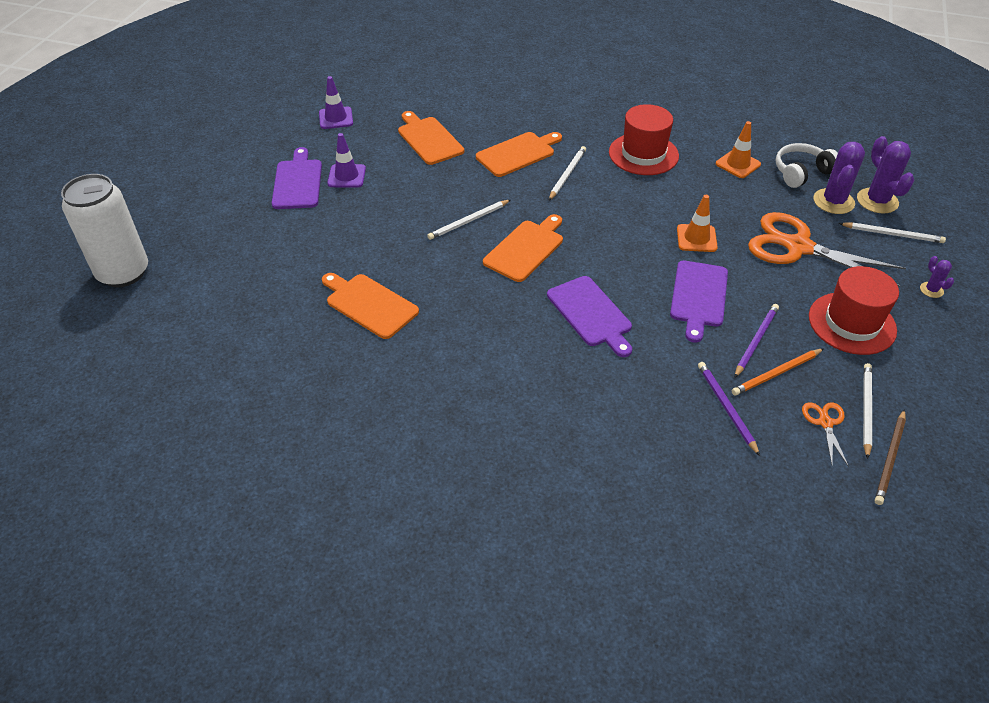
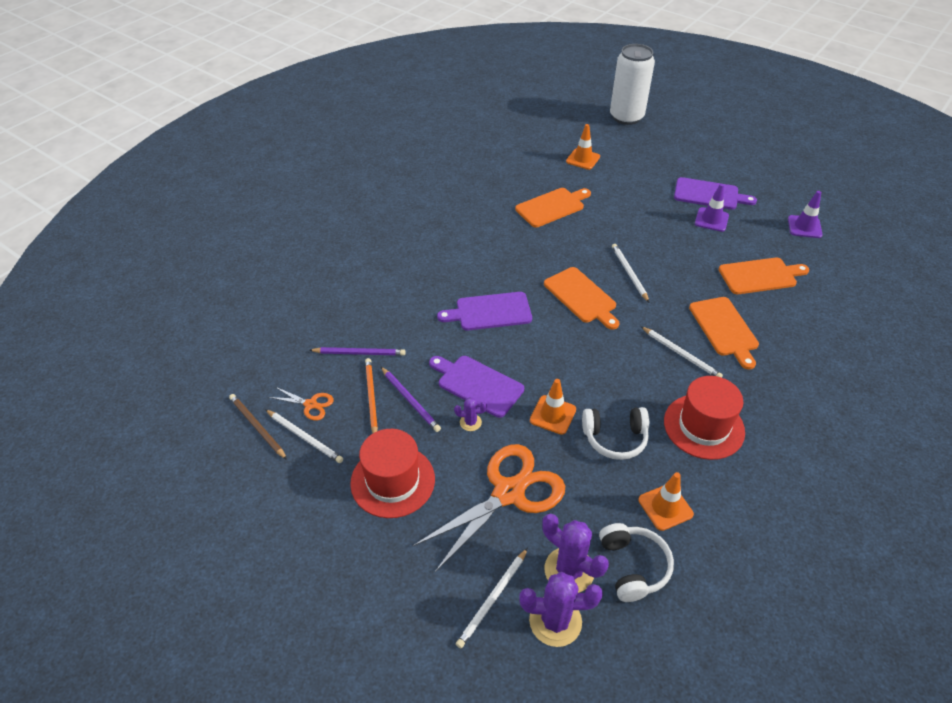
camera: 110 degrees right, 0 degrees up
purple cactus [920,256,954,298] -> purple cactus moved to [454,397,487,431]
none -> orange traffic cone [566,124,600,170]
none -> white headphones [582,407,649,460]

